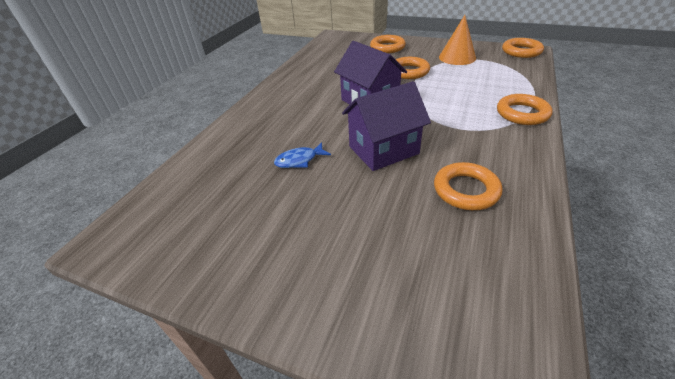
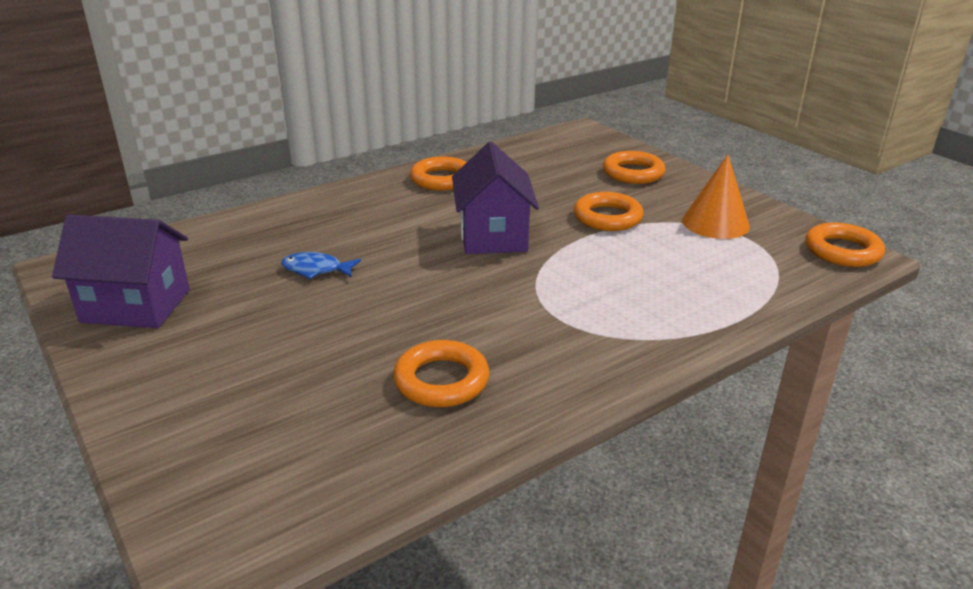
camera: 30 degrees right, 10 degrees down
purple house [342,81,431,171] -> purple house moved to [52,214,190,328]
orange ring [497,94,553,125] -> orange ring moved to [410,157,467,191]

